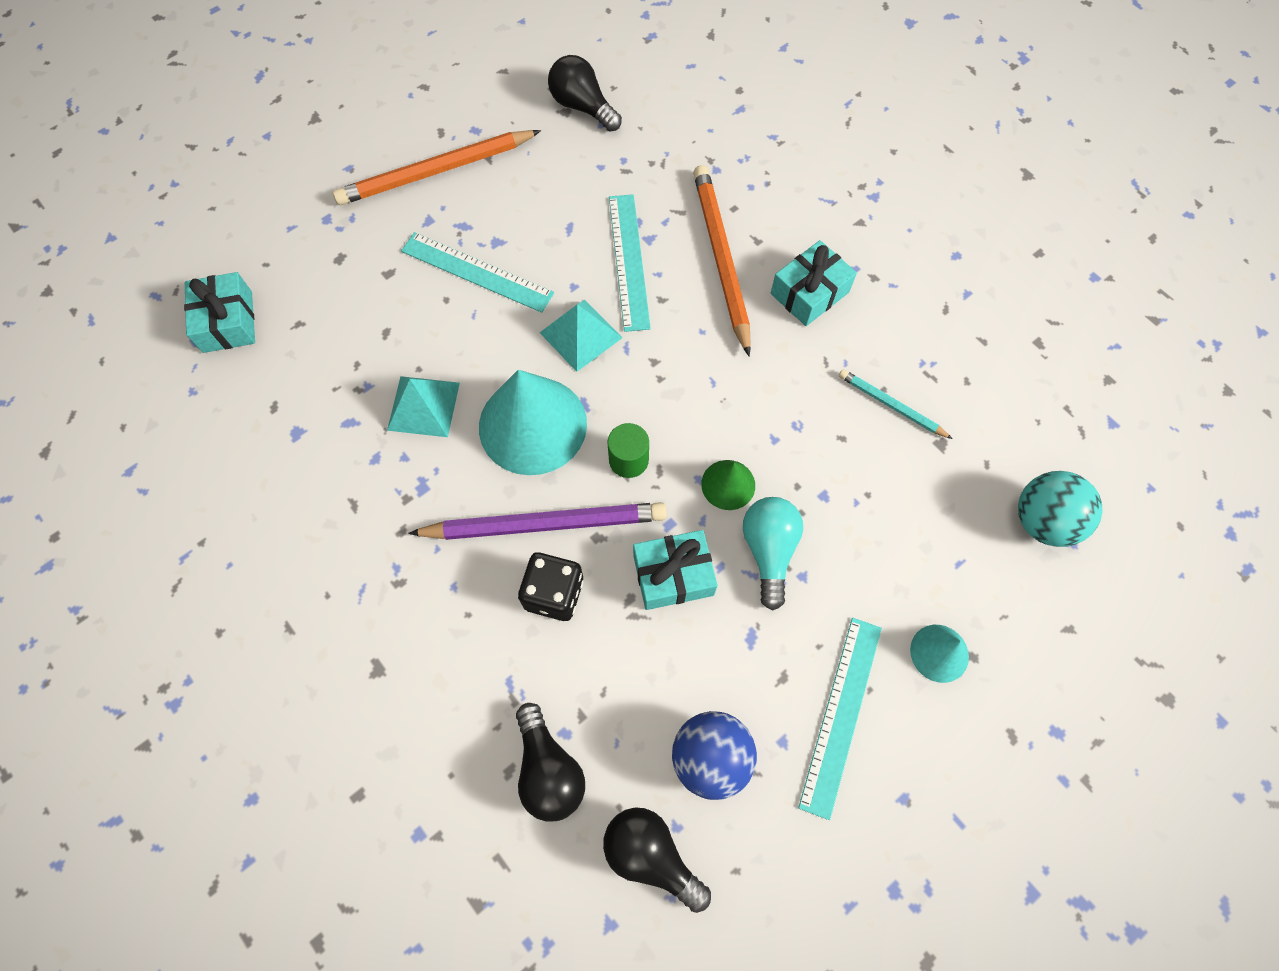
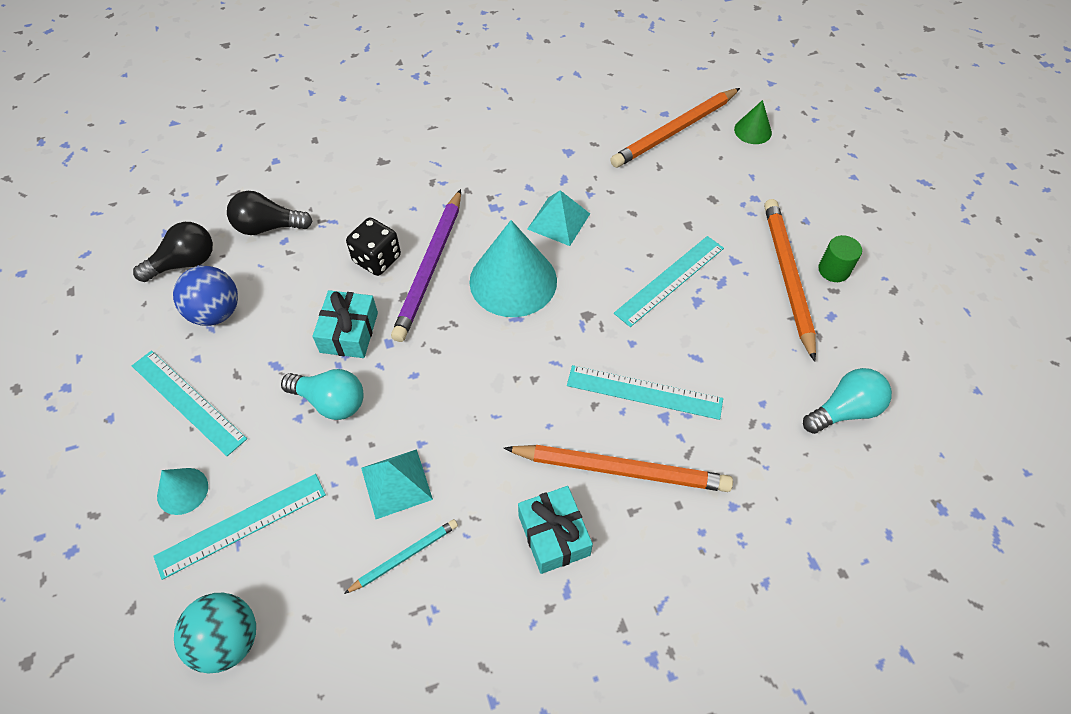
camera: 110 degrees right, 10 degrees down
turquoise gift [184,272,255,353] -> orange pencil [610,88,740,168]
turquoise pyramid [540,300,622,372] -> turquoise pyramid moved to [361,449,433,519]
black light bulb [548,55,622,132] -> turquoise light bulb [803,368,892,434]
green cylinder [607,423,649,478] -> green cylinder moved to [818,235,862,282]
green cone [701,460,755,510] -> green cone moved to [734,100,772,144]
none -> turquoise ruler [153,474,326,580]

